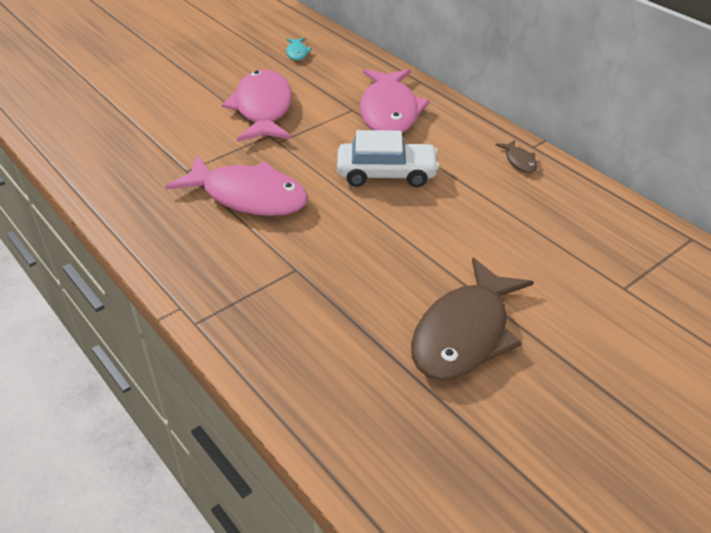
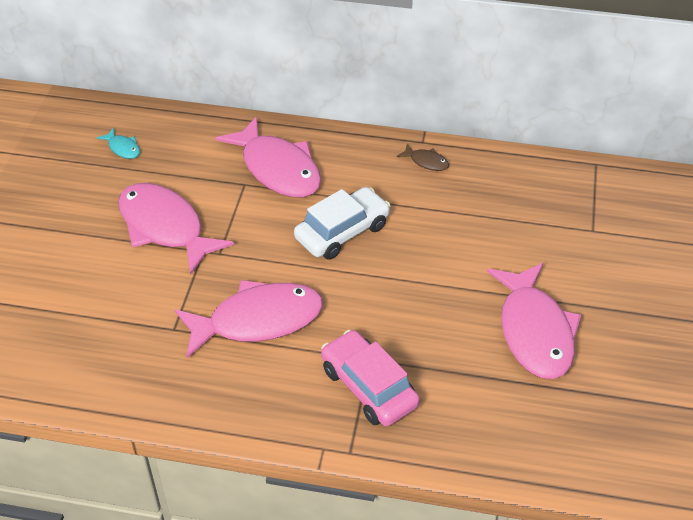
camera: 40 degrees left, 5 degrees up
brown fish [411,258,534,381] -> pink fish [487,263,581,379]
none -> pink car [321,330,420,426]

